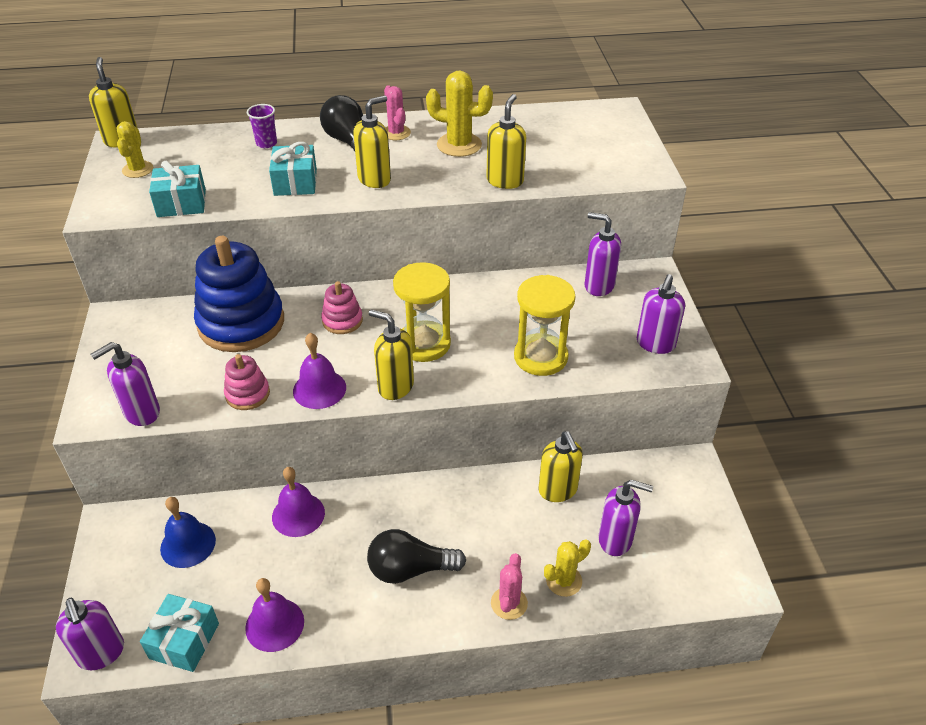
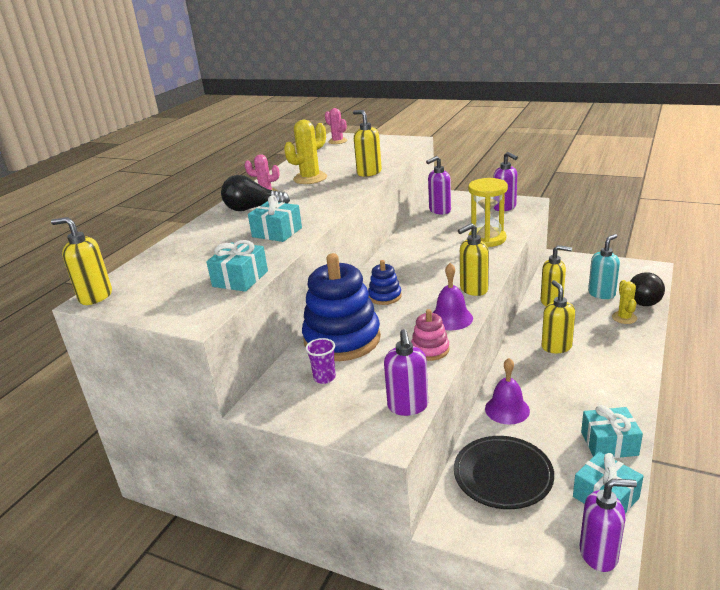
camera: 55 degrees left, 15 degrees down
yellow cactus [117,121,153,178] -> none
blue bell [160,497,216,568] -> black plate [454,436,554,509]
purple bell [245,578,304,652] -> turquoise gift [581,405,643,458]
purple cup [247,104,277,148] -> purple cup moved to [305,338,336,384]
pink stacking toy [321,281,363,334] -> blue stacking toy [368,260,402,305]
yellow soap dispenser [353,96,391,188] -> yellow soap dispenser moved to [542,280,575,353]
black light bulb [367,529,466,584] -> black light bulb moved to [630,272,665,306]
yellow hourglass [393,262,451,362] -> none
pink cactus [491,553,528,620] -> pink cactus moved to [325,108,347,144]
purple soap dispenser [599,480,653,556] -> turquoise soap dispenser [588,234,620,299]

